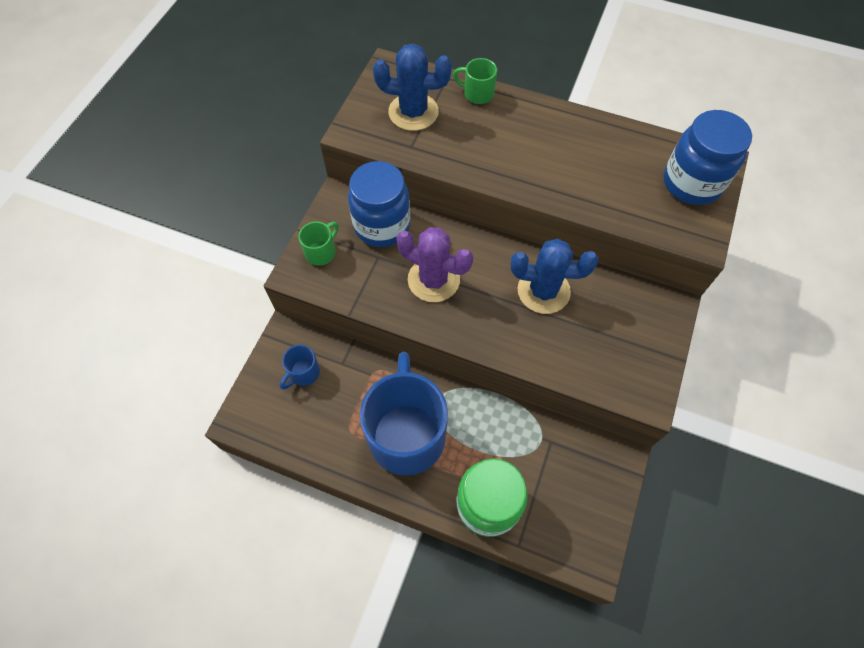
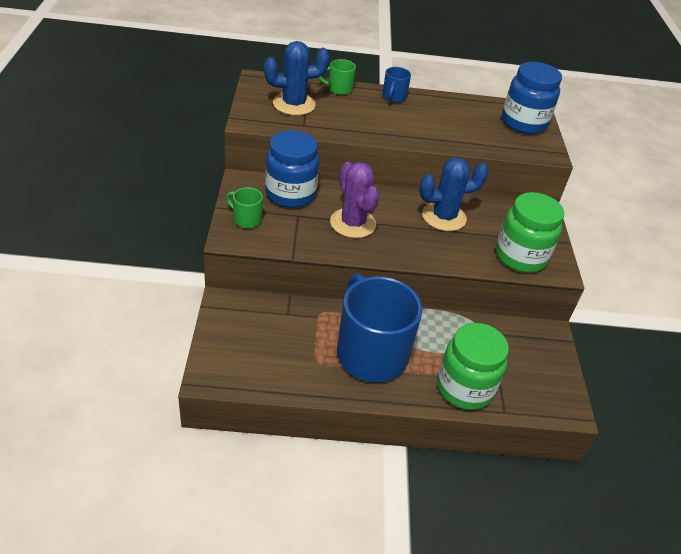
camera: 25 degrees left, 20 degrees down
blue mug [280,345,320,390] -> blue mug moved to [382,67,411,102]
green mug [298,222,339,266] -> green mug turned 75 degrees counterclockwise [226,187,263,228]
purple cactus [396,227,473,302] -> purple cactus turned 60 degrees clockwise [330,162,379,238]
none -> green jar [496,192,564,273]

